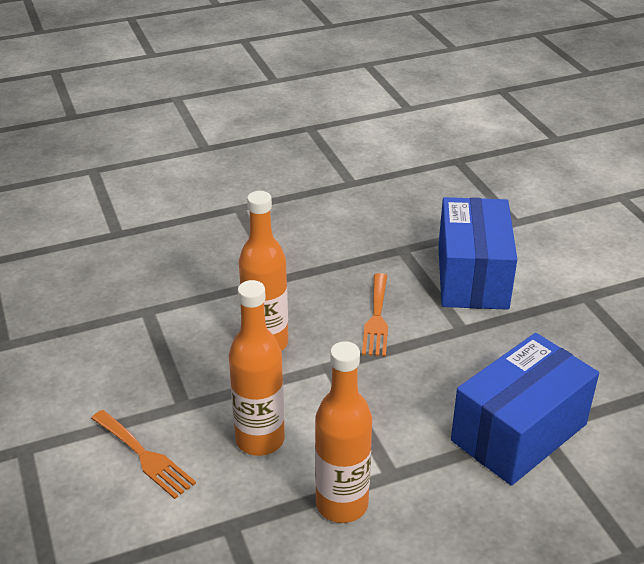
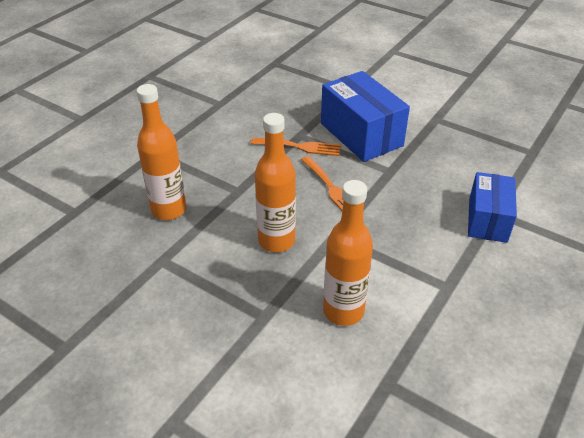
camera: 35 degrees left, 5 degrees up
orange fork [91,410,196,499] -> orange fork moved to [251,138,341,156]
orange bottle [315,341,372,523] -> orange bottle moved to [137,84,186,220]
blue box [451,333,599,486] -> blue box [468,172,517,243], size x0.66

